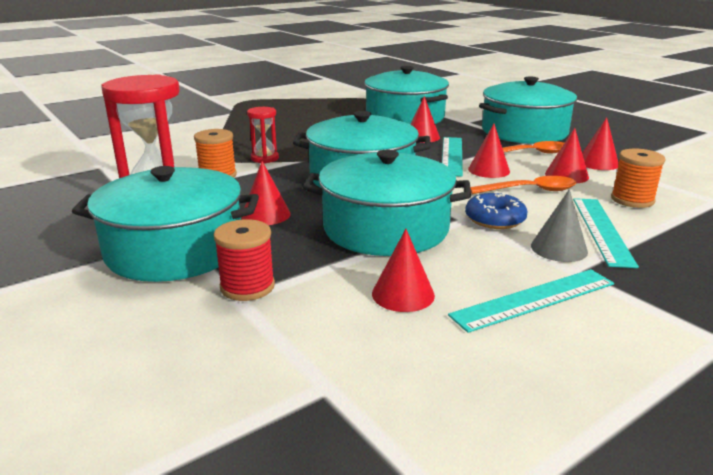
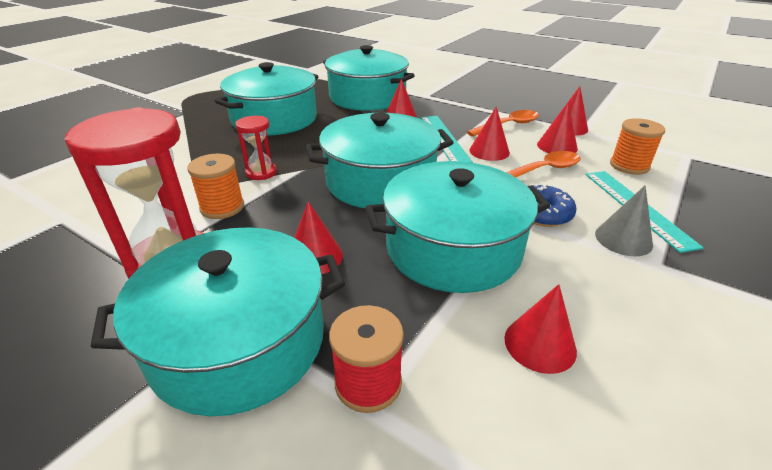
camera: 20 degrees left, 10 degrees up
turquoise ruler [448,269,614,333] -> none
turquoise pot [479,76,577,144] -> turquoise pot moved to [214,62,318,135]

